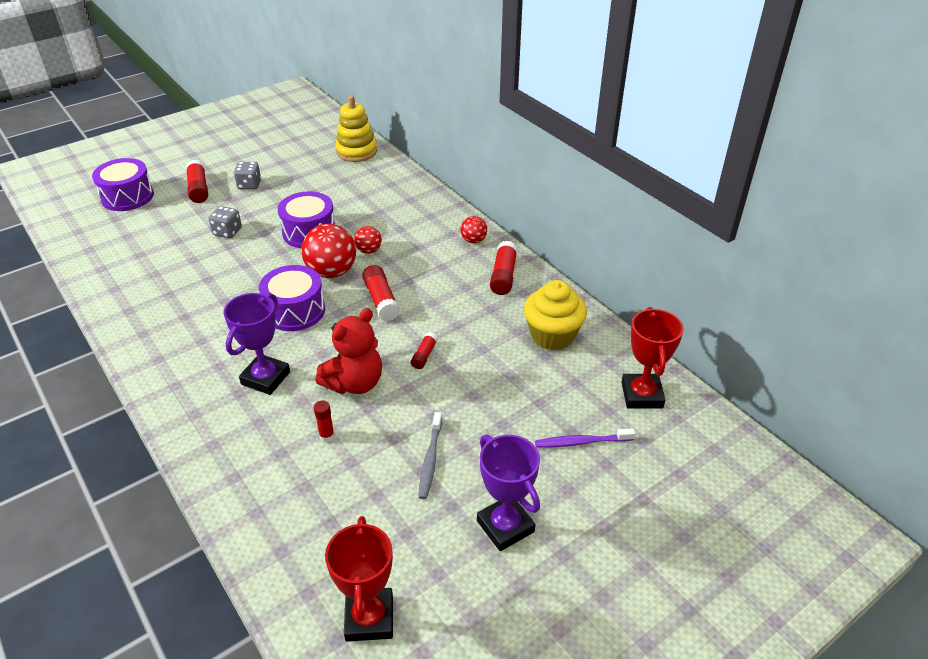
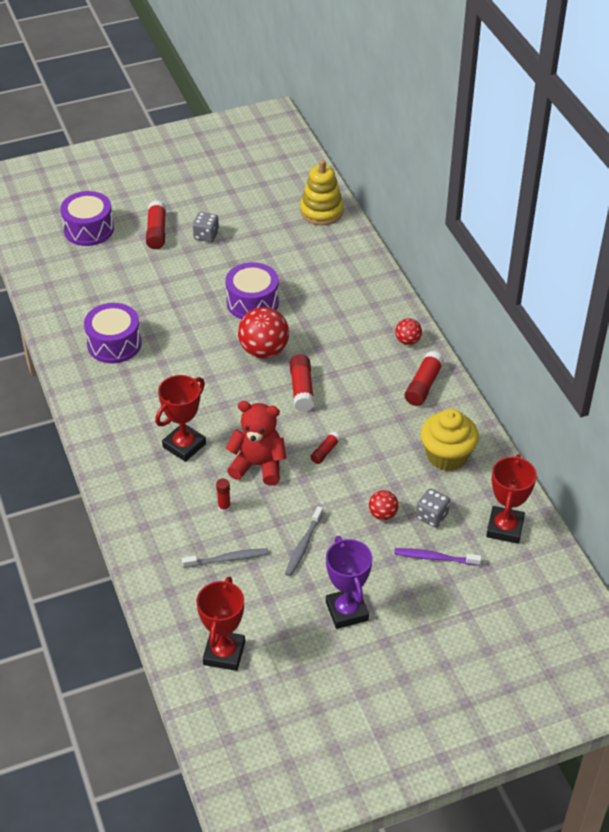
camera: 15 degrees right, 5 degrees up
grey dice [208,206,242,238] -> grey dice moved to [416,489,450,528]
purple trophy [223,293,290,395] -> red trophy [155,375,206,462]
purple drum [259,265,325,331] -> purple drum moved to [84,303,141,363]
red teddy bear [315,308,382,394] -> red teddy bear turned 135 degrees counterclockwise [225,401,286,486]
red ball [354,226,382,254] -> red ball moved to [369,490,399,520]
none -> grey toothbrush [182,548,269,568]

